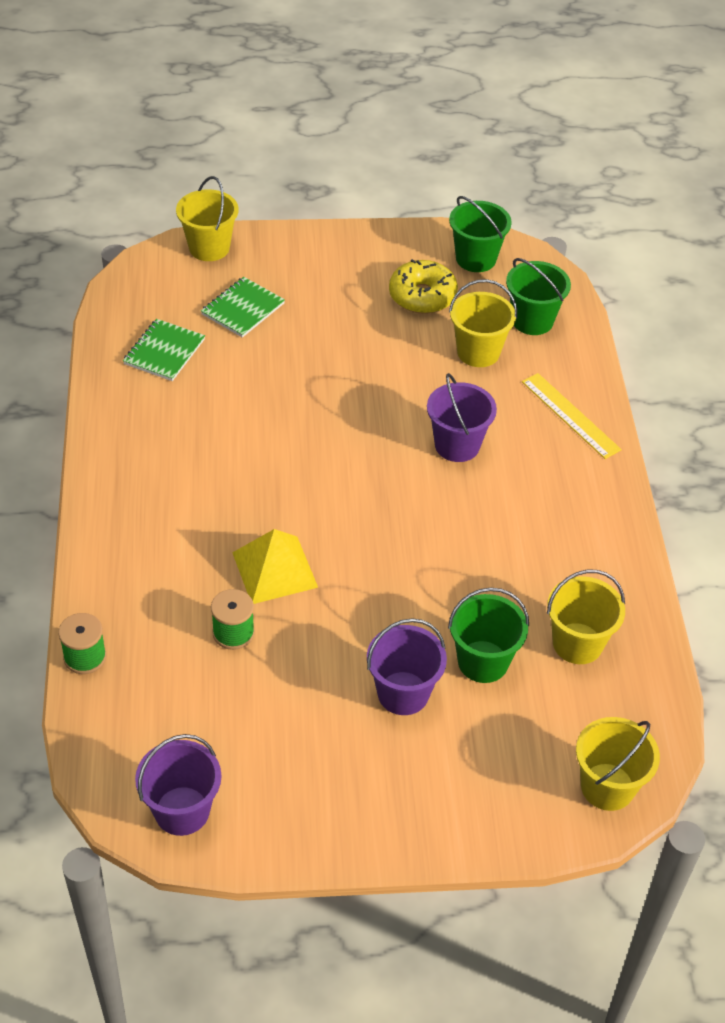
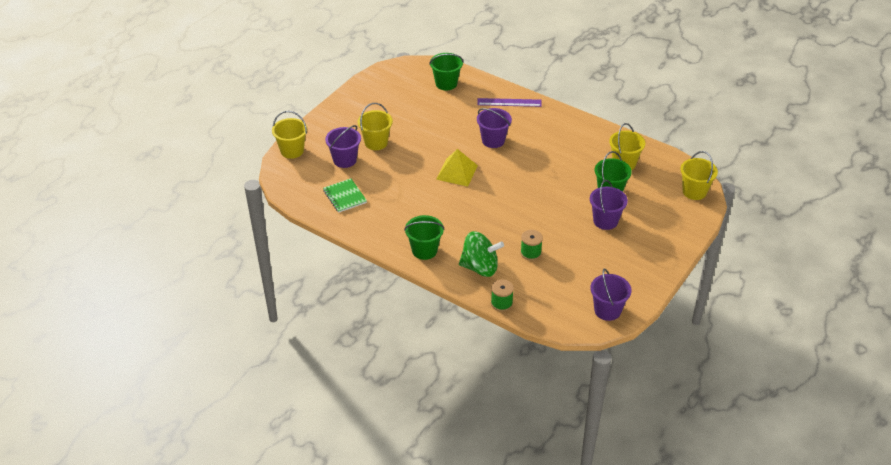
camera: 50 degrees left, 5 degrees down
green notebook [201,277,285,338] -> purple bucket [325,125,361,168]
yellow pyramid [232,529,318,604] -> yellow pyramid moved to [436,149,478,187]
yellow donut [389,259,458,314] -> none
green bucket [449,196,512,272] -> green bucket moved to [404,215,444,260]
yellow bucket [449,279,517,367] -> yellow bucket moved to [358,103,393,150]
yellow ruler [522,373,622,459] -> purple ruler [477,98,542,107]
none -> green spinning top [459,231,504,277]

